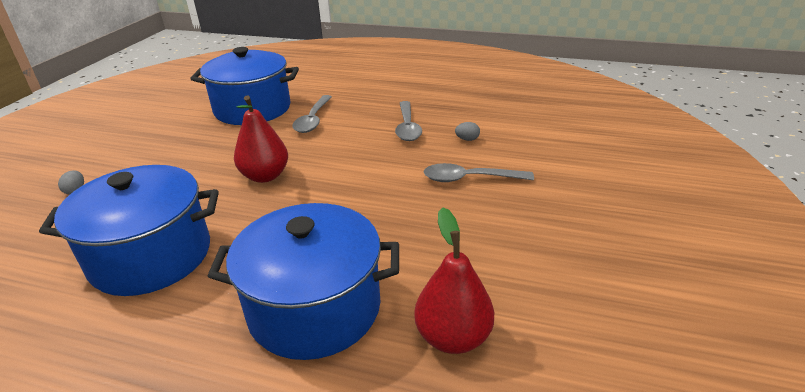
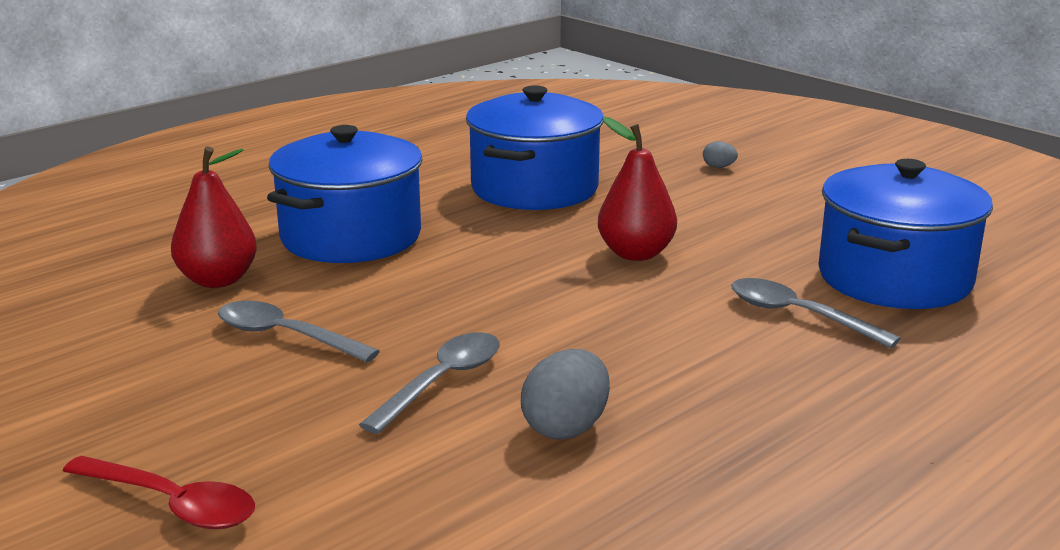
camera: 120 degrees right, 10 degrees down
grey spoon [395,101,422,141] -> grey spoon moved to [218,301,380,362]
grey egg [455,122,480,141] -> grey egg [521,349,610,440], size x1.98
none -> red spoon [63,456,255,529]

